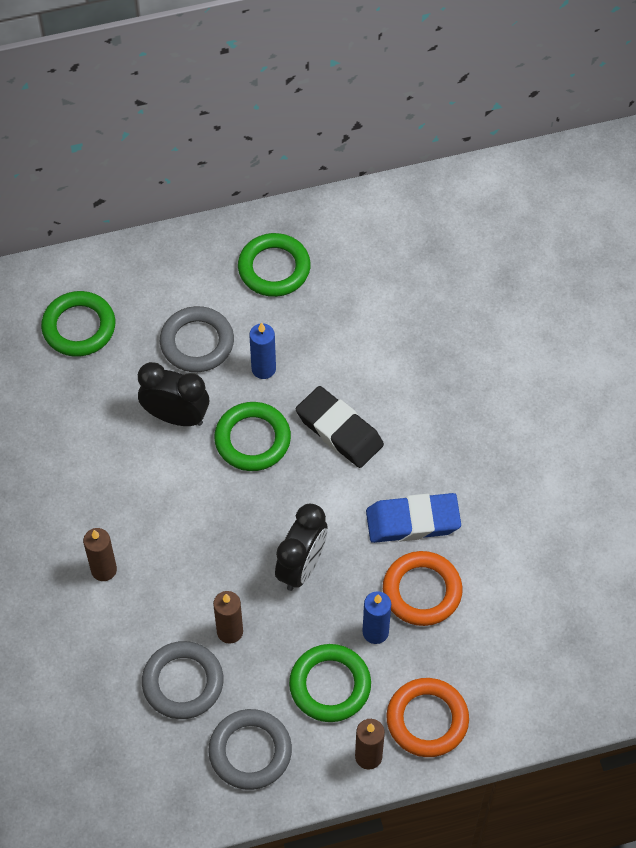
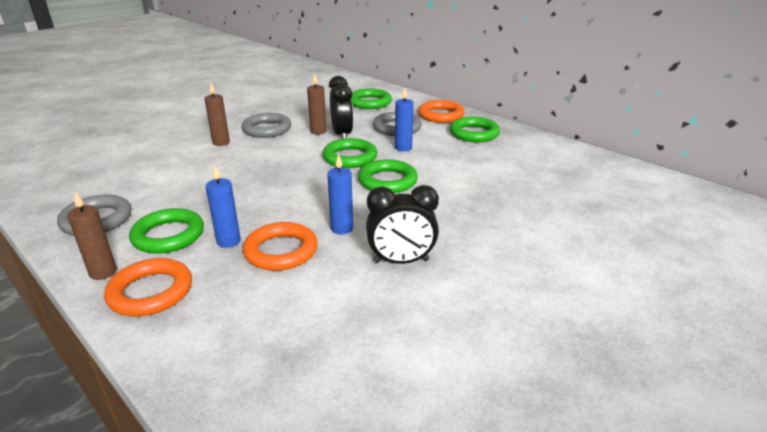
camera: 60 degrees right, 30 degrees down
grey ring [142,641,223,719] -> grey ring moved to [241,113,291,138]
brown candle [213,591,243,644] -> brown candle moved to [307,74,327,135]
black clock [275,504,328,591] -> black clock moved to [366,185,439,264]
black eraser [296,386,384,468] -> green ring [358,159,418,193]
blue eraser [366,493,461,543] -> blue candle [327,154,353,234]
none -> orange ring [418,100,465,123]

